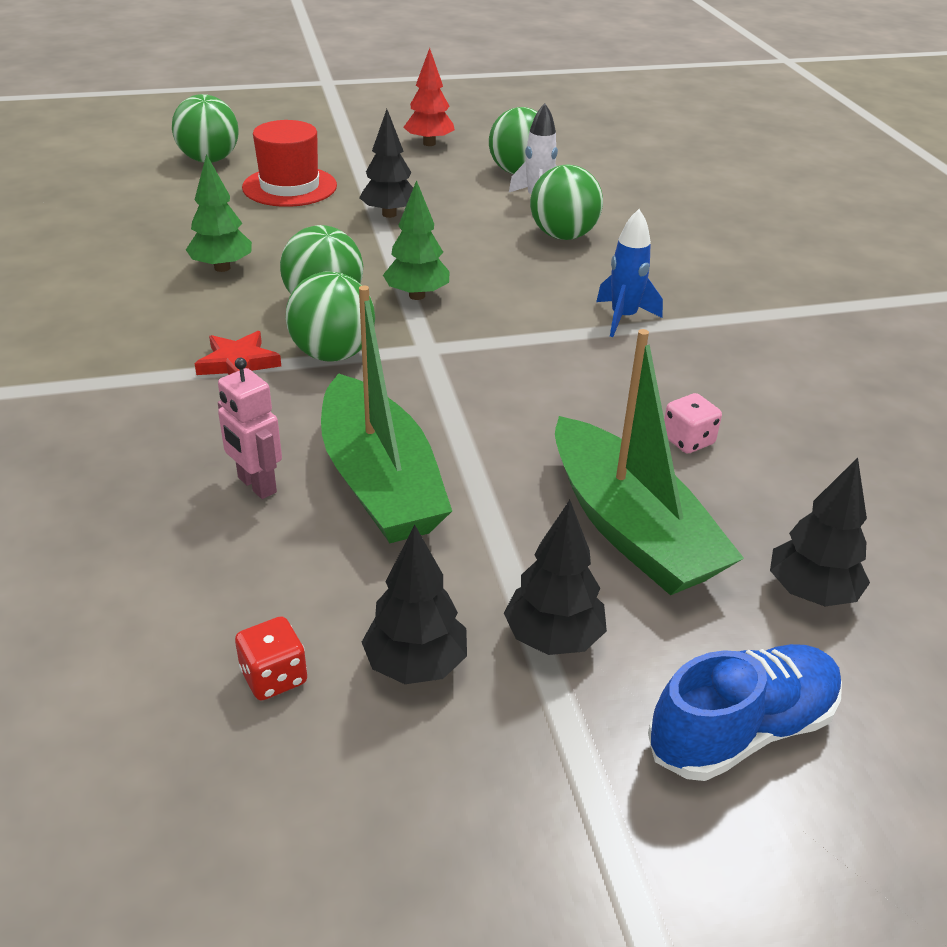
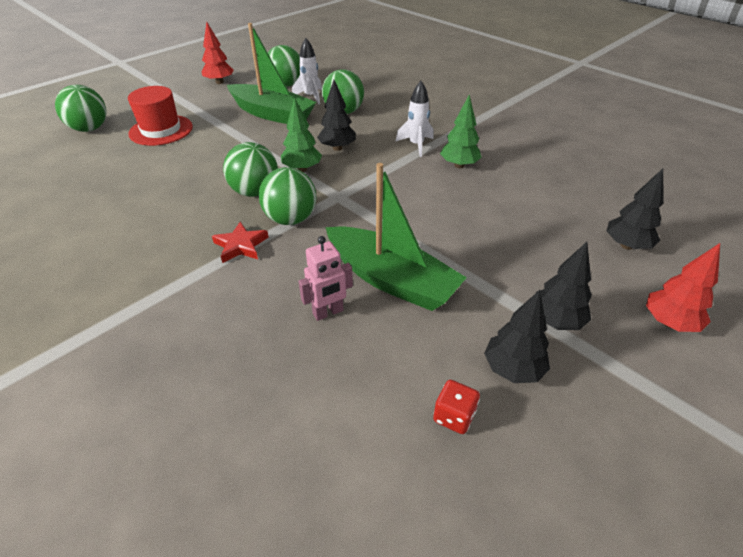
camera: 30 degrees left, 5 degrees up
green tree [186,154,252,272] -> green tree moved to [440,95,482,168]
pink robot [218,358,282,499] -> pink robot turned 45 degrees counterclockwise [299,236,353,321]
black tree [359,109,413,218] -> black tree moved to [317,80,356,151]
green boat [555,329,744,595] -> green boat moved to [227,23,316,124]
blue rocket [596,209,663,337] -> white rocket [395,81,434,157]
blue shoe [648,644,842,781] -> red tree [646,243,720,332]
pink dice [664,393,722,453] -> none

